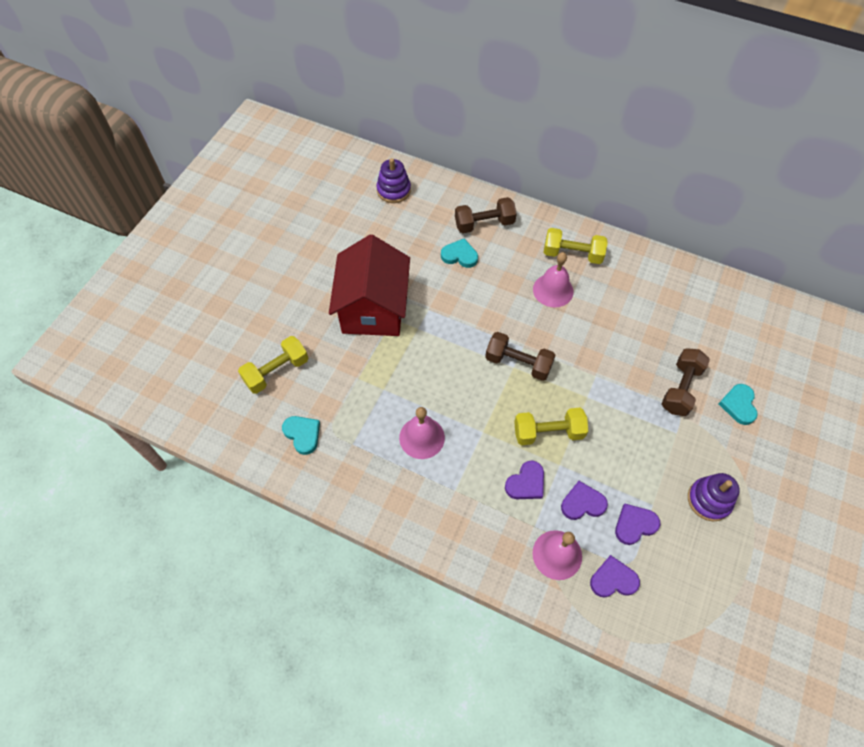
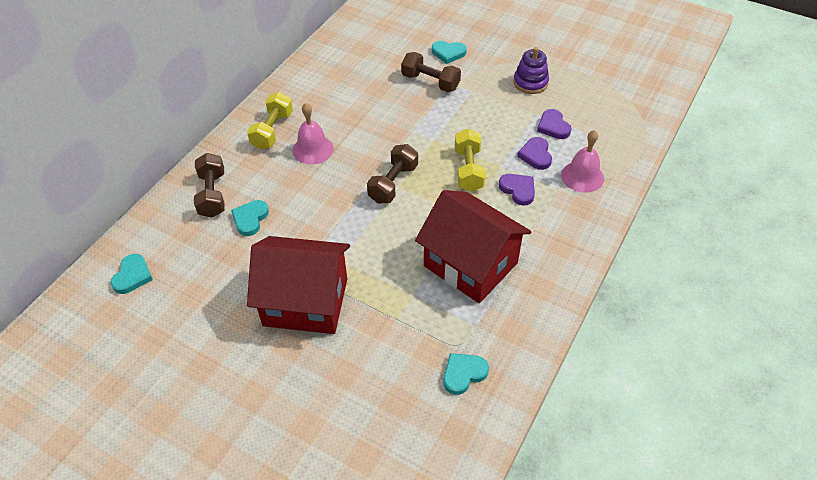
camera: 85 degrees left, 10 degrees down
yellow dumbbell [238,336,308,394] -> none
purple stacking toy [376,158,411,203] -> turquoise heart [111,254,153,294]
pink bell [399,407,445,459] -> red house [415,190,532,303]
purple heart [590,555,640,598] -> none

